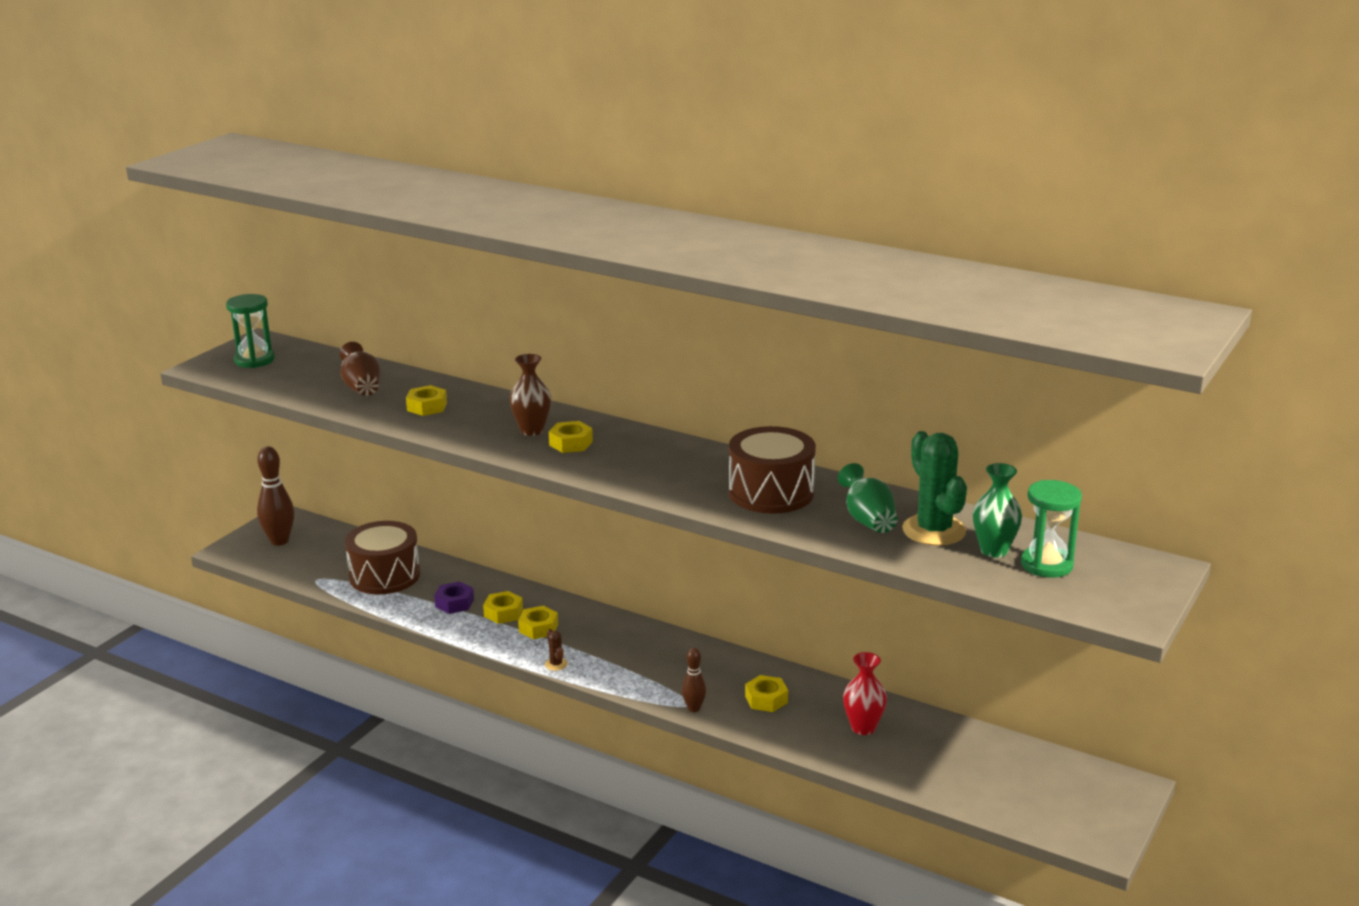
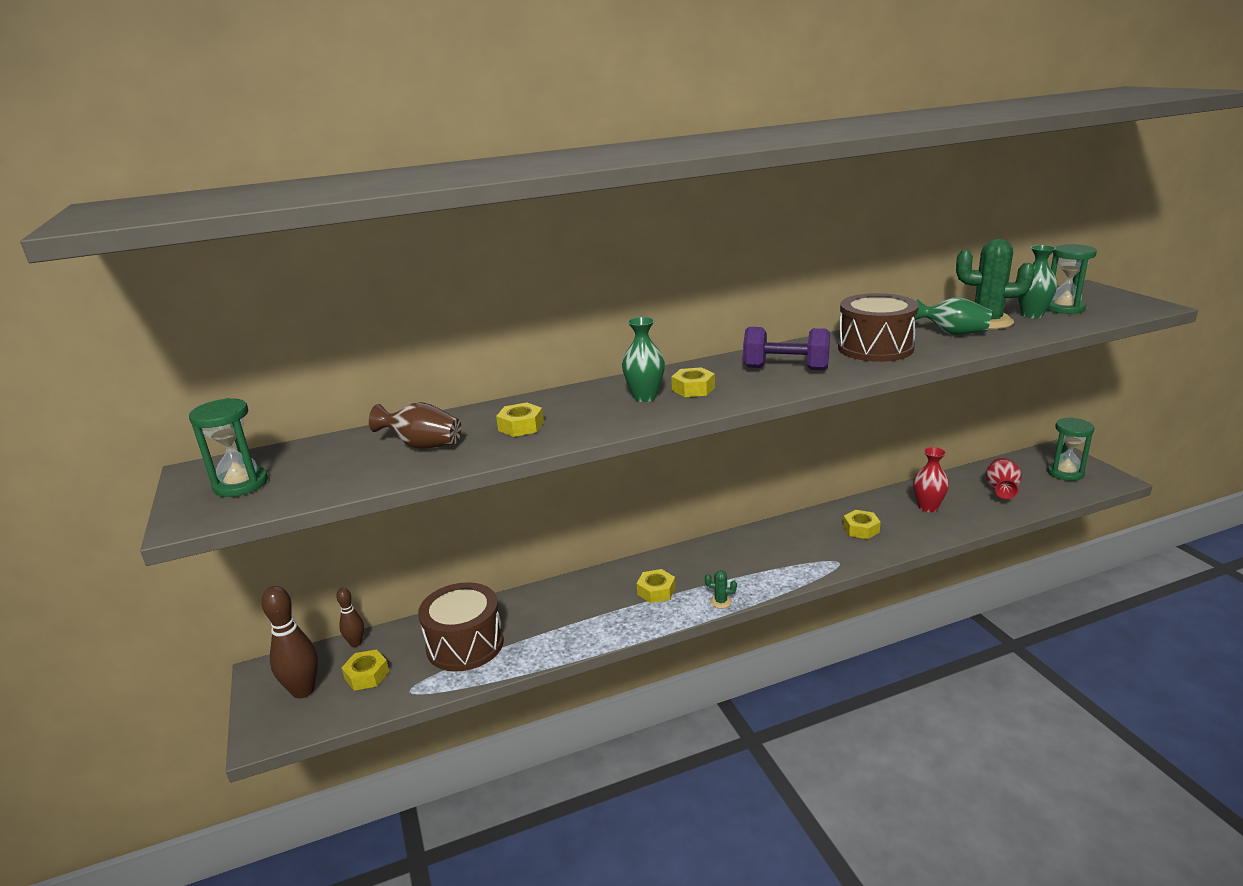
camera: 50 degrees left, 0 degrees up
purple nut [434,582,474,614] -> none
yellow nut [483,591,523,624] -> yellow nut moved to [342,649,389,691]
brown vase [509,354,551,436] -> green vase [622,317,665,402]
brown cactus [545,629,568,671] -> green cactus [705,570,737,608]
brown bowling pin [682,648,706,712] -> brown bowling pin moved to [336,588,364,647]
none -> purple dumbbell [743,327,830,370]
none -> red vase [986,458,1022,499]
none -> green hourglass [1047,418,1095,481]

